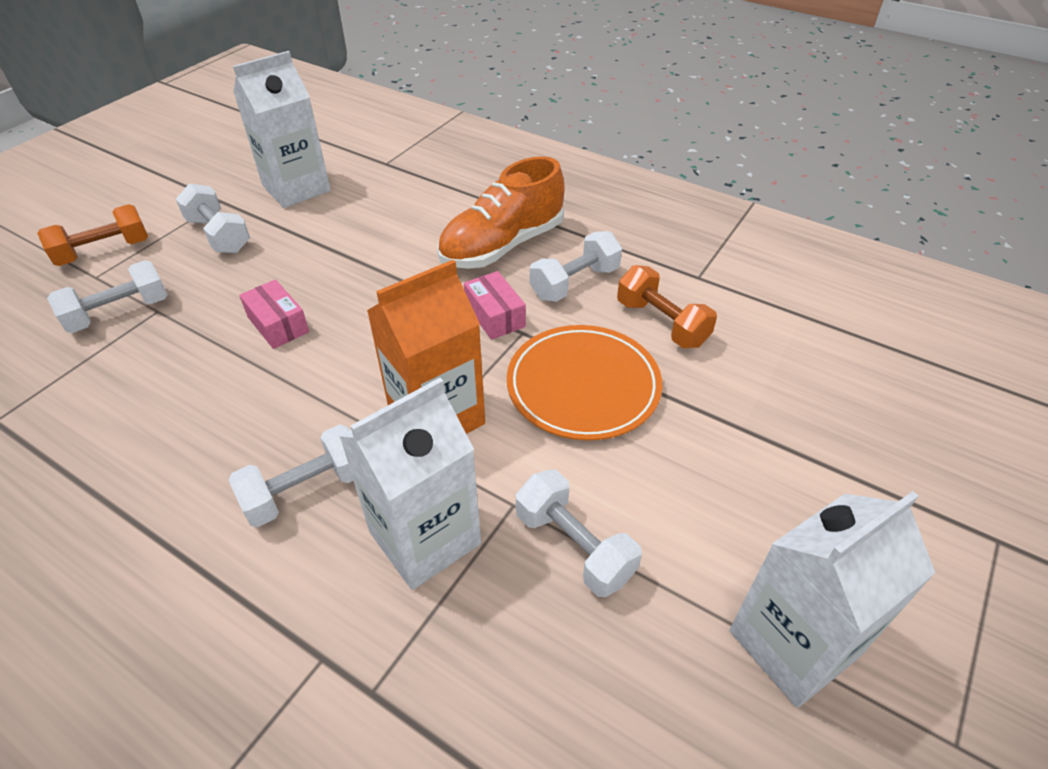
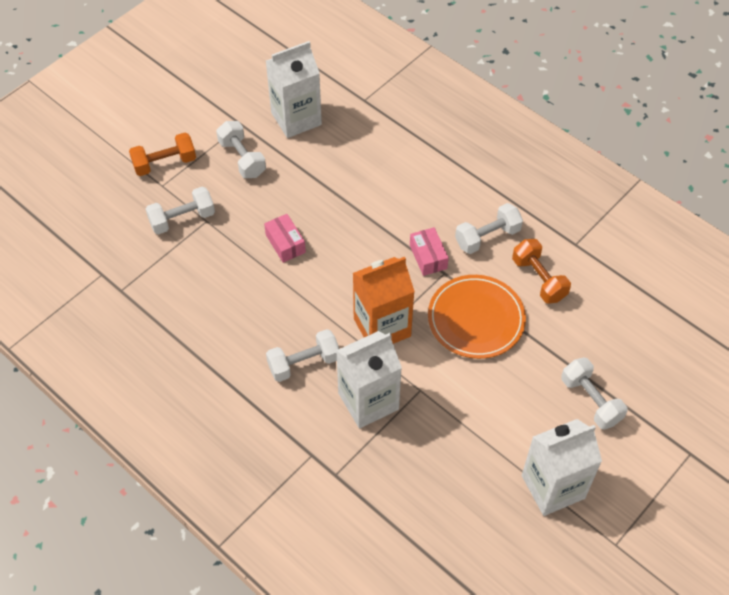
camera: 10 degrees right, 10 degrees up
orange shoe [437,156,565,269] -> none
white dumbbell [516,470,642,597] -> white dumbbell moved to [561,357,627,430]

